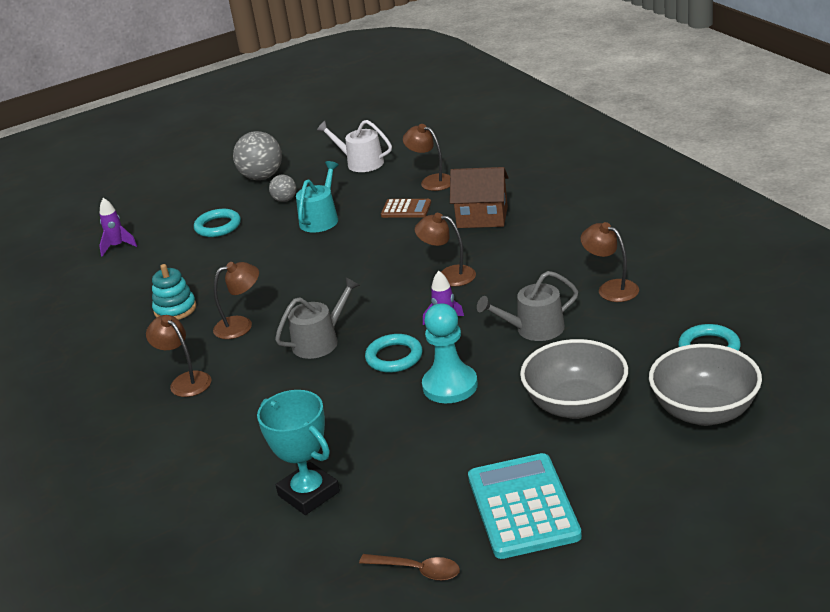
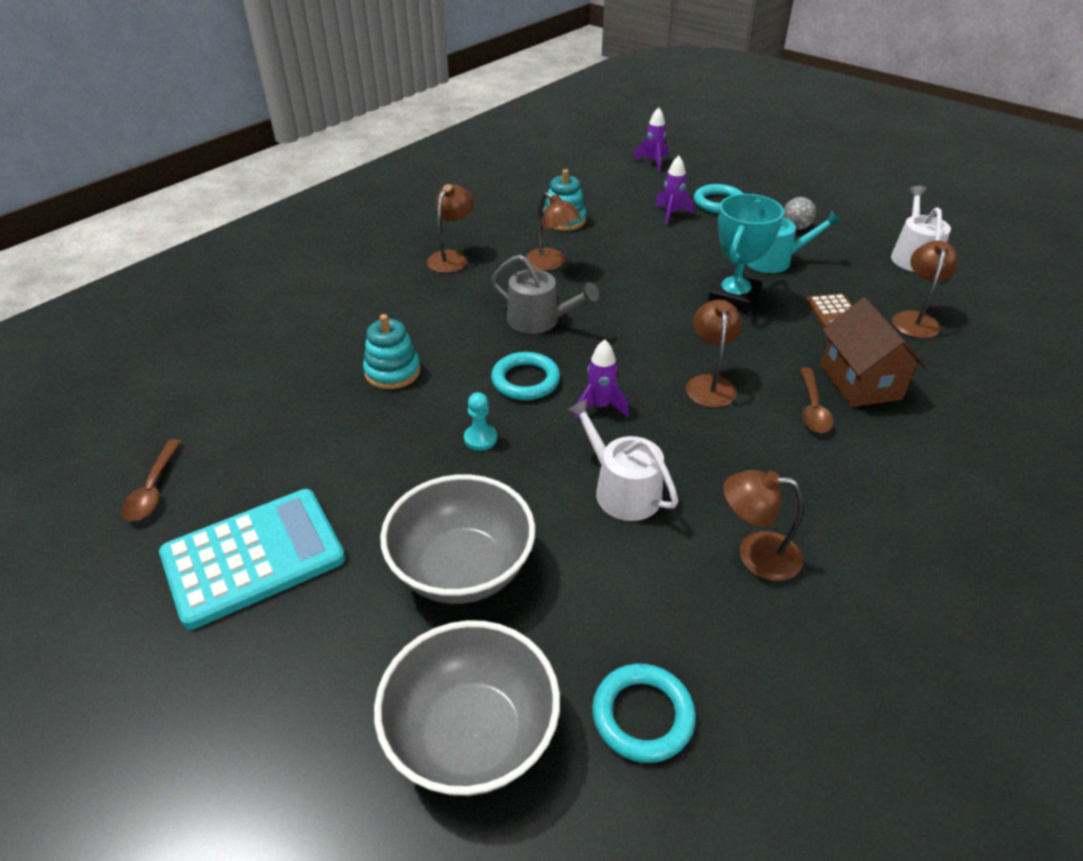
camera: 65 degrees right, 10 degrees up
grey ball [233,131,282,180] -> none
turquoise trophy [257,390,340,515] -> turquoise trophy moved to [708,194,784,314]
turquoise pawn [422,303,478,403] -> turquoise pawn [464,392,497,451], size x0.49
grey watering can [477,271,578,341] -> white watering can [567,398,678,521]
brown lamp [580,222,639,302] -> brown lamp turned 105 degrees counterclockwise [723,470,803,581]
none -> turquoise stacking toy [363,314,421,389]
none -> purple rocket [655,156,694,225]
none -> brown spoon [800,367,834,433]

